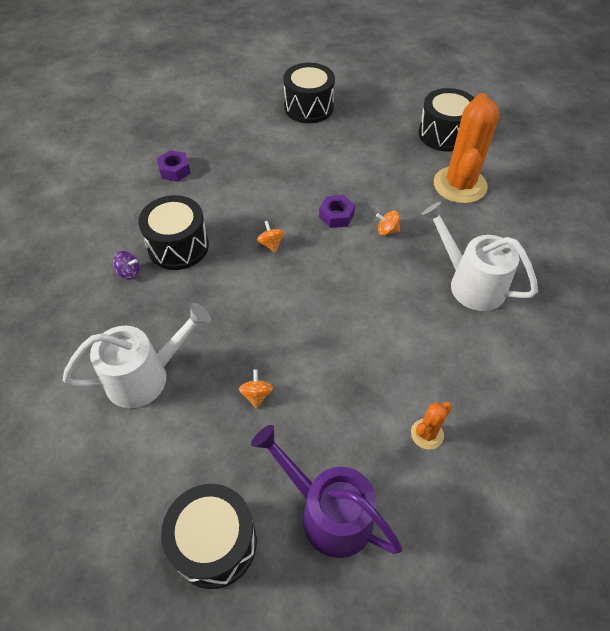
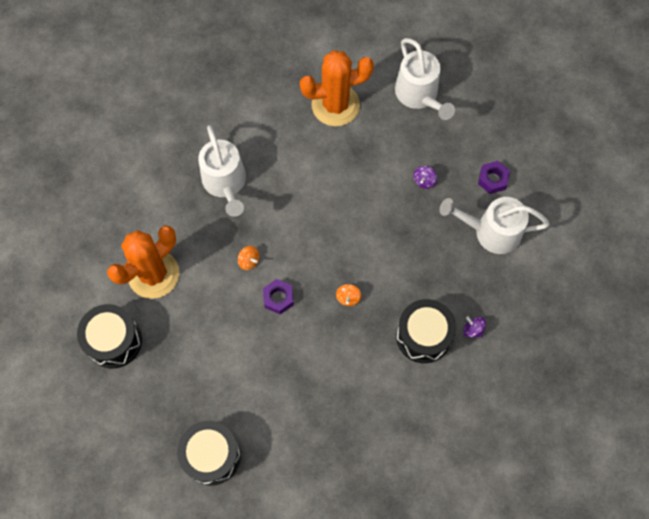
camera: 150 degrees left, 15 degrees up
purple nut [157,150,191,182] -> purple nut moved to [478,161,510,194]
black drum [161,484,257,589] -> none
orange spinning top [239,369,273,409] -> purple spinning top [413,166,437,189]
purple watering can [251,425,402,558] -> white watering can [395,38,455,120]
orange cactus [411,402,452,450] -> orange cactus [300,50,374,126], size x2.20

